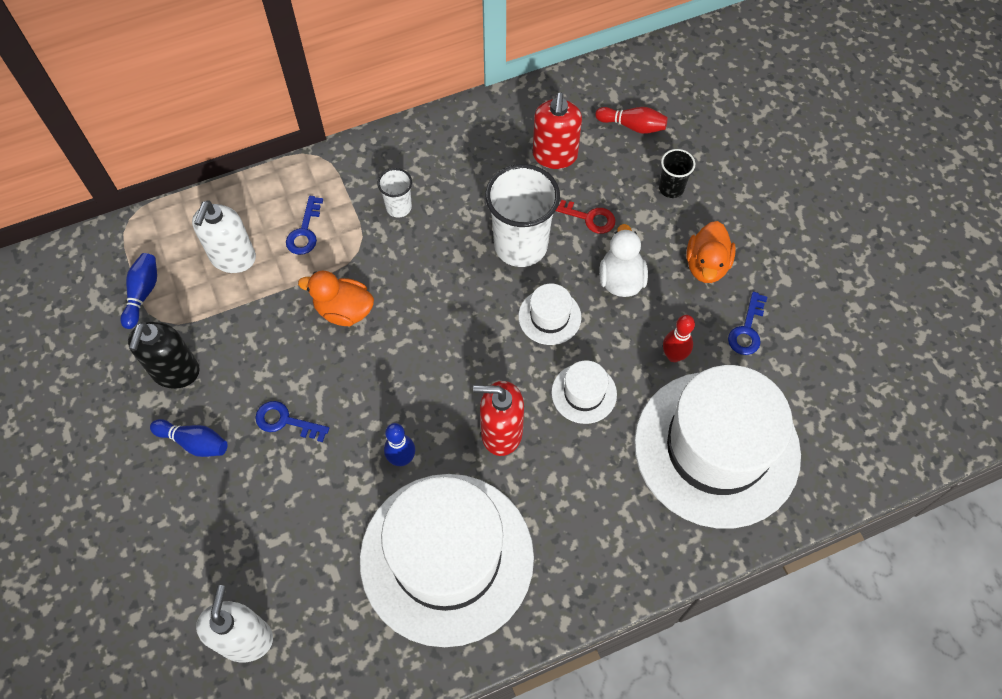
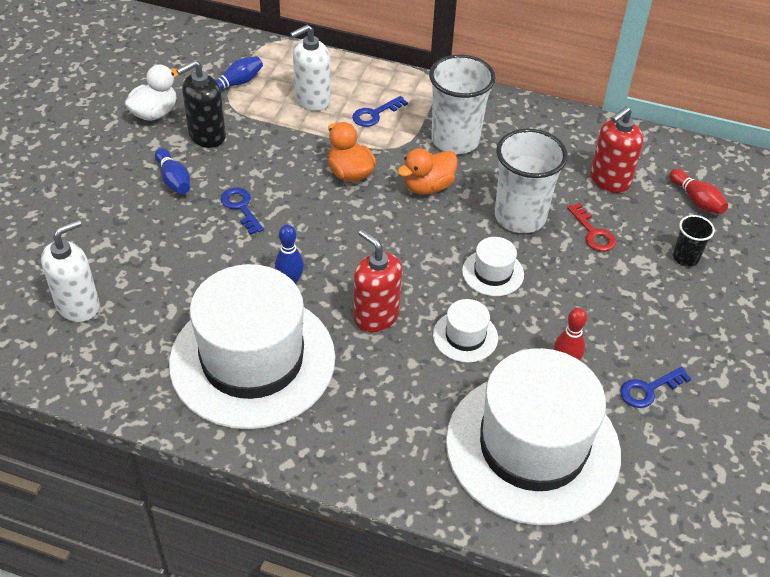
camera: 40 degrees right, 15 degrees down
white cup [378,168,412,217] -> white cup [429,55,496,154], size x2.03
white duck [599,224,648,297] -> white duck moved to [125,65,178,121]
orange duck [686,221,736,283] -> orange duck moved to [397,148,458,195]

